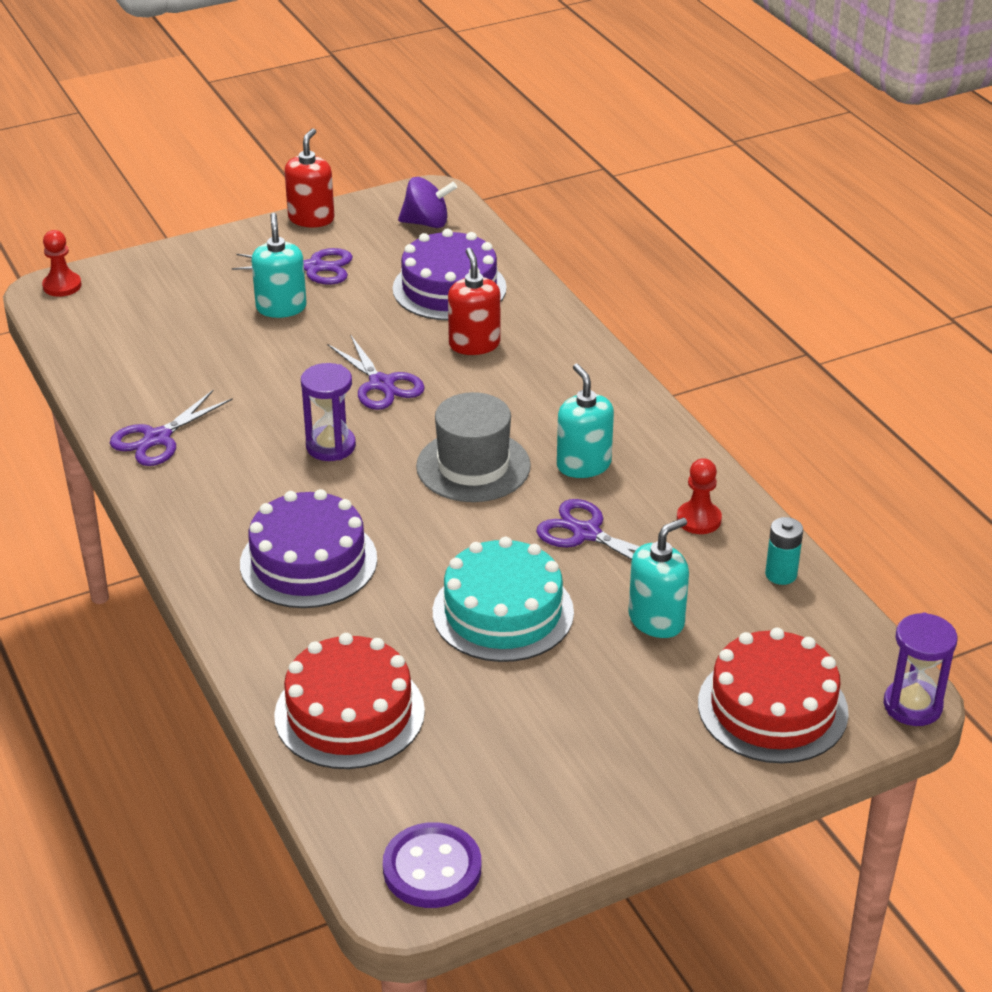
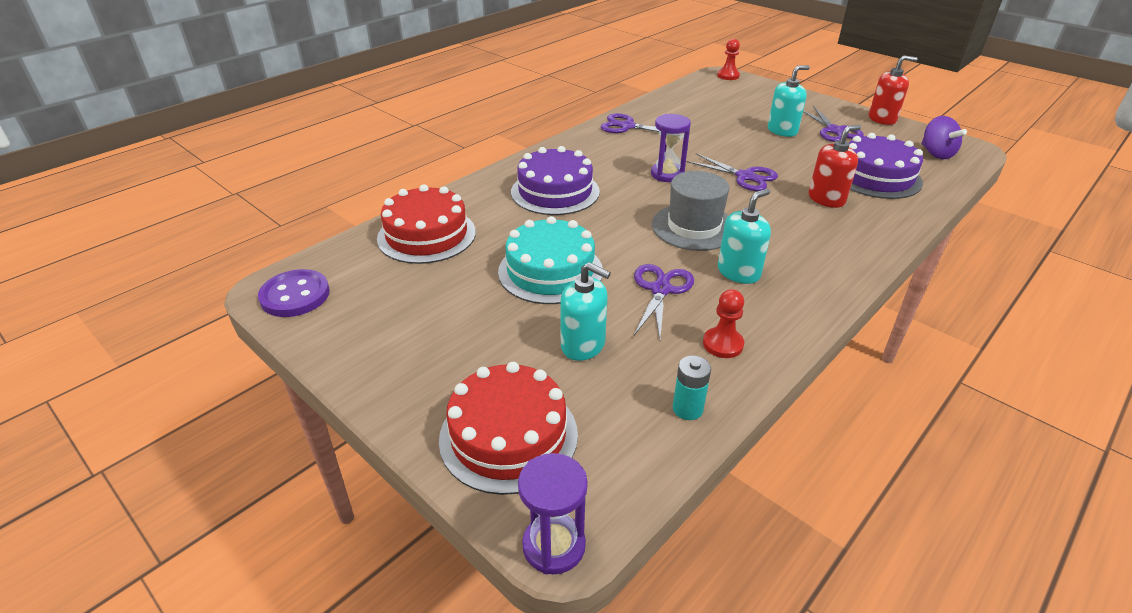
camera: 70 degrees right, 0 degrees up
purple scissors [327,334,425,410] -> purple scissors turned 90 degrees counterclockwise [687,154,778,191]

